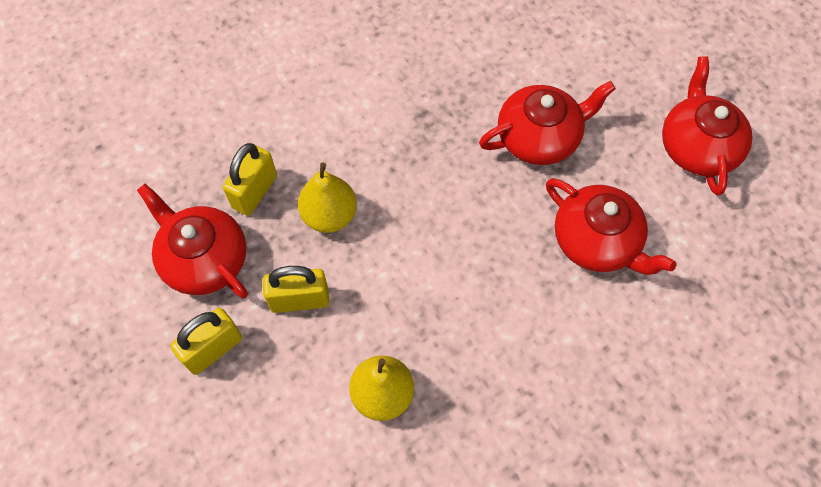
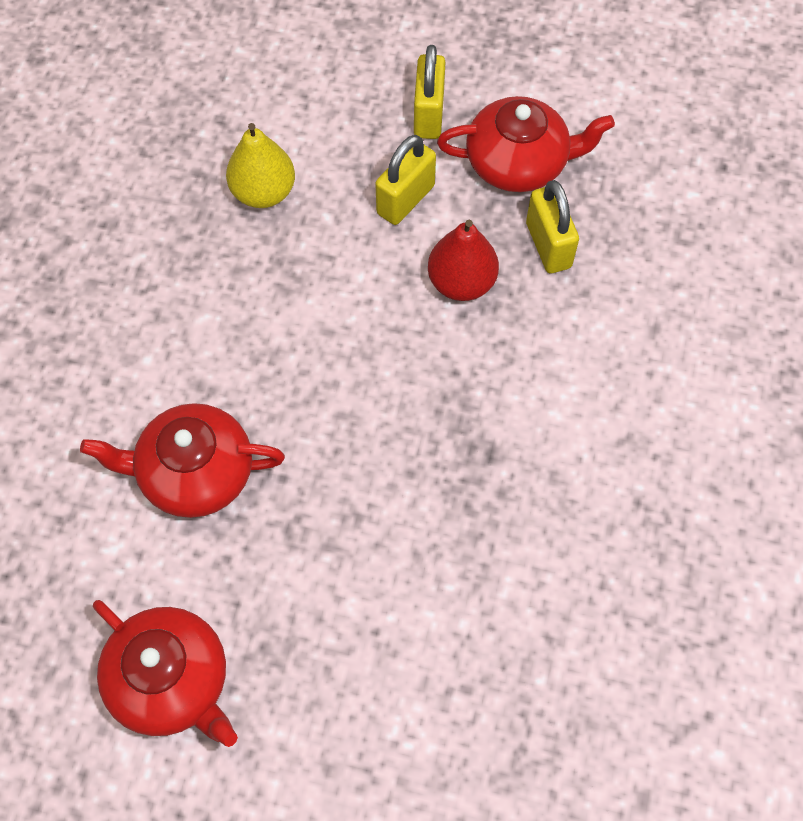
camera: 135 degrees right, 0 degrees up
yellow pear [298,163,357,233] -> red pear [428,220,499,301]
red teapot [479,81,616,165] -> none

